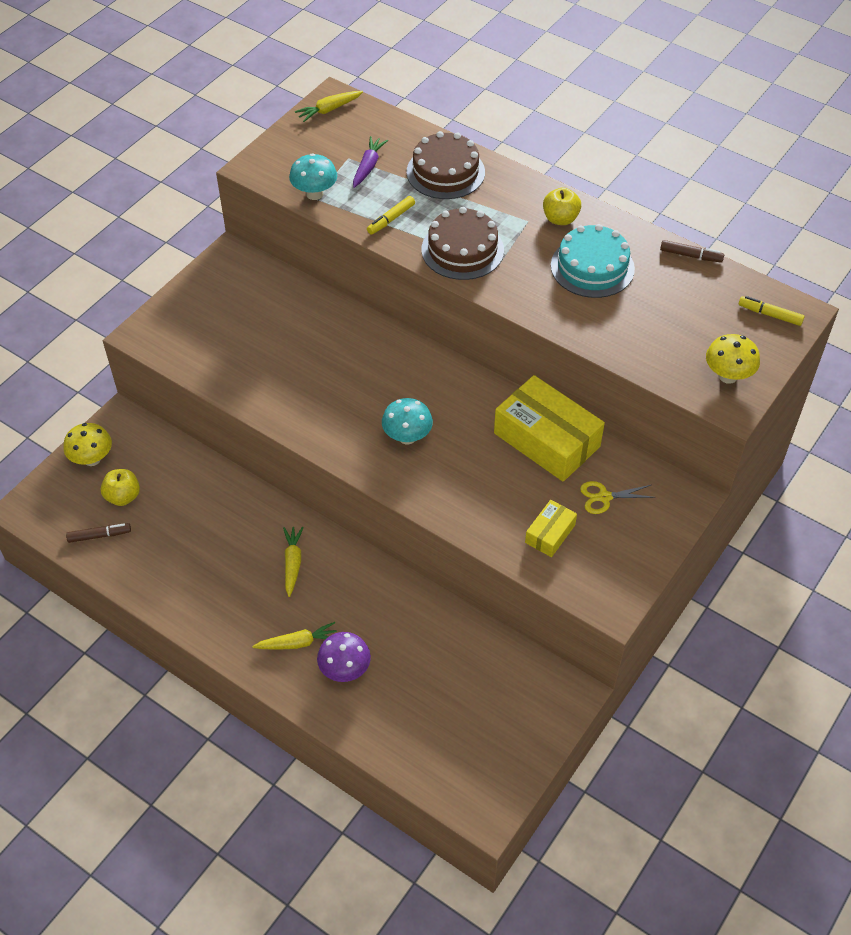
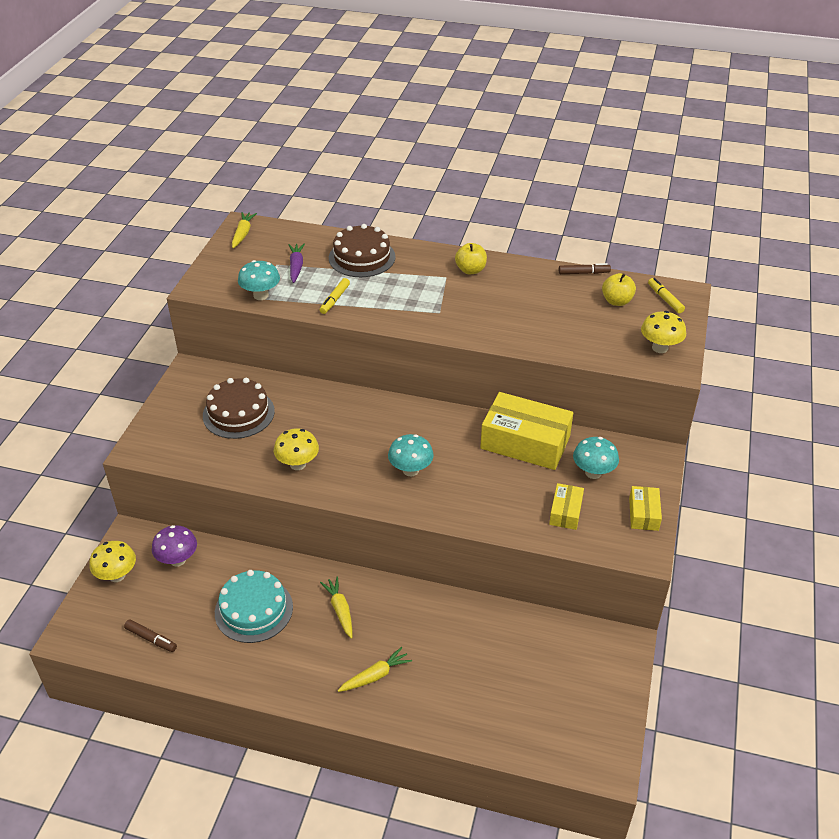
camera: 20 degrees left, 10 degrees down
brown marker [66,523,131,543] -> brown marker turned 60 degrees clockwise [124,619,177,652]
yellow apple [101,469,140,506] -> yellow apple moved to [602,273,636,306]
yellow carrot [295,91,363,122] -> yellow carrot turned 150 degrees clockwise [232,212,257,248]
purple mushroom [317,632,371,682] -> purple mushroom moved to [152,525,197,567]
brown cake [421,207,504,280] -> brown cake moved to [203,378,275,439]
turquoise cake [551,224,635,298] -> turquoise cake moved to [215,570,293,643]
yellow scissors [580,481,656,514] -> turquoise mushroom [573,437,619,479]
yellow marker [739,296,805,326] -> yellow marker turned 60 degrees clockwise [648,278,685,313]
none -> yellow mushroom [274,428,319,470]
none -> yellow box [629,486,662,531]

